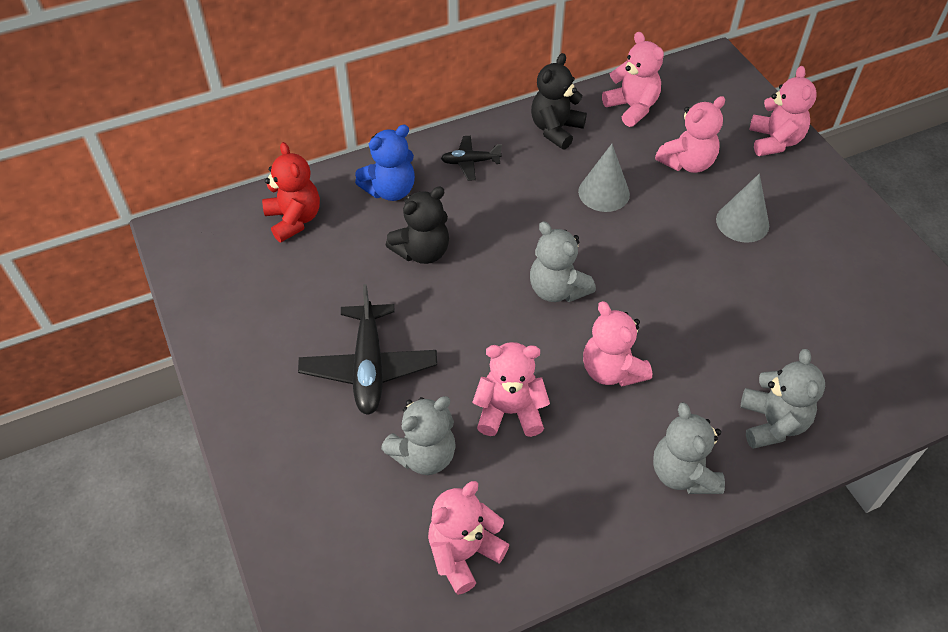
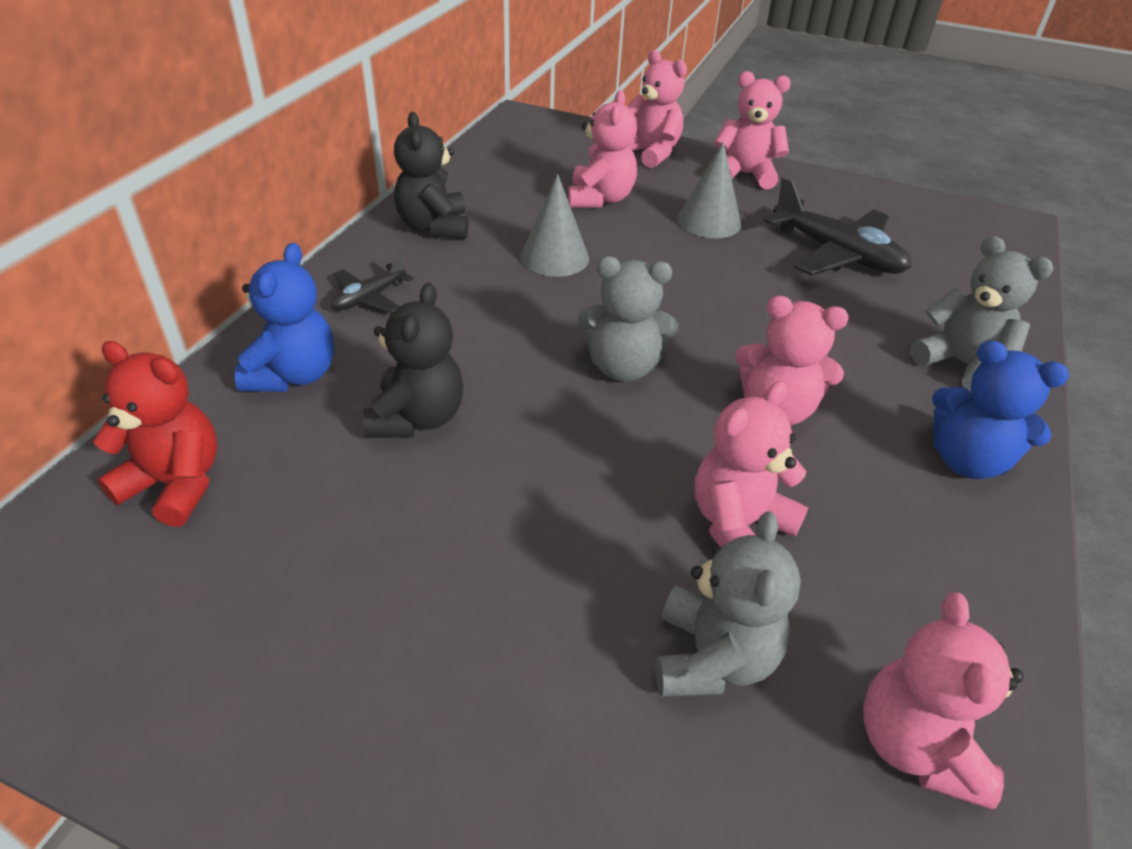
camera: 45 degrees left, 10 degrees down
black plane [298,284,437,415] -> black plane moved to [764,177,911,276]
pink teddy bear [602,32,664,127] -> pink teddy bear moved to [714,71,791,189]
grey teddy bear [653,402,725,494] -> blue teddy bear [932,340,1069,479]

